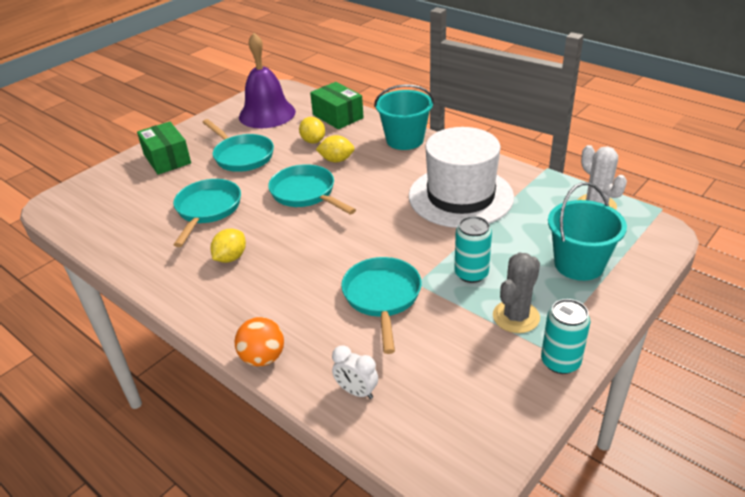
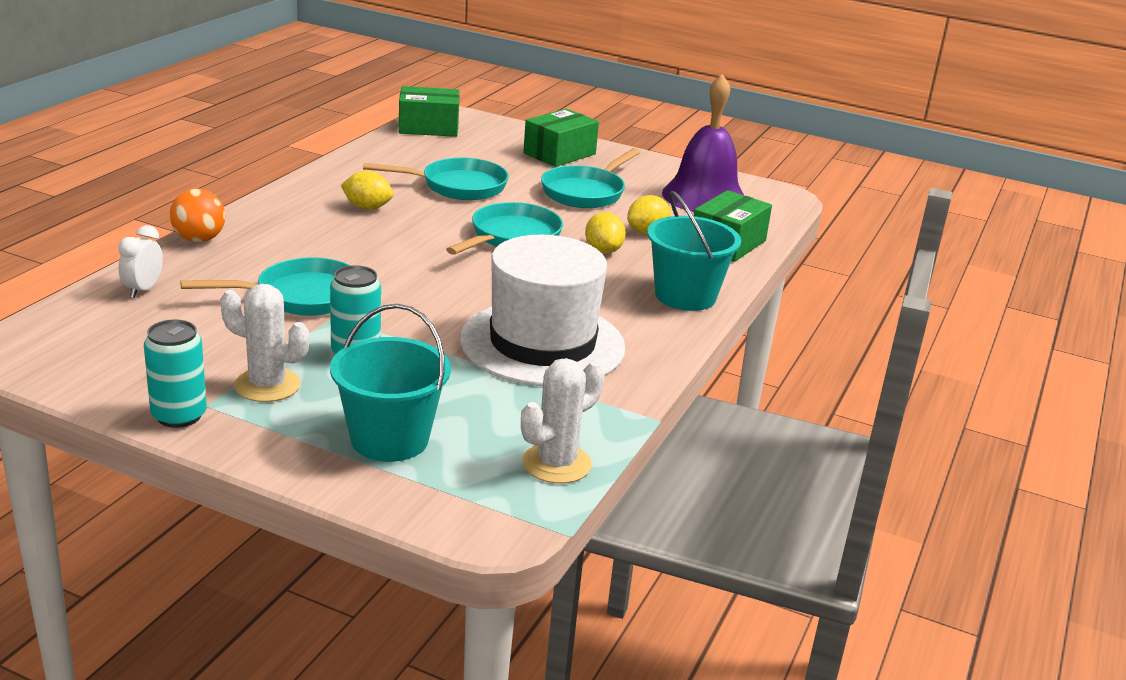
camera: 70 degrees right, 10 degrees down
grey cactus [493,252,540,333] -> white cactus [220,284,309,402]
none -> green box [399,86,459,137]

